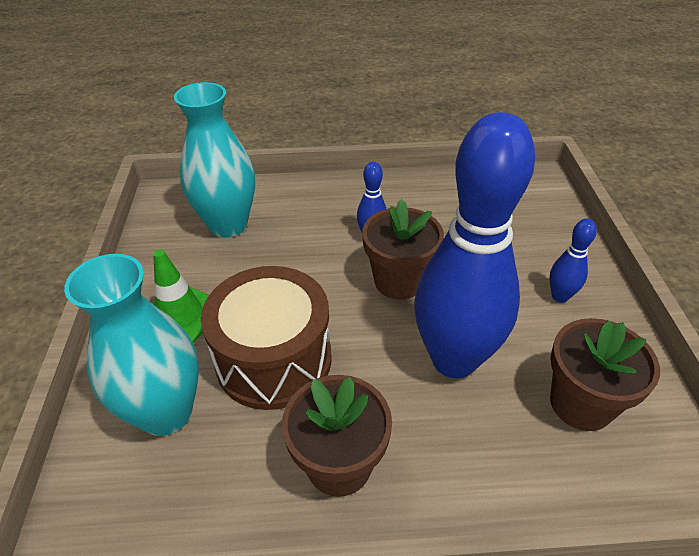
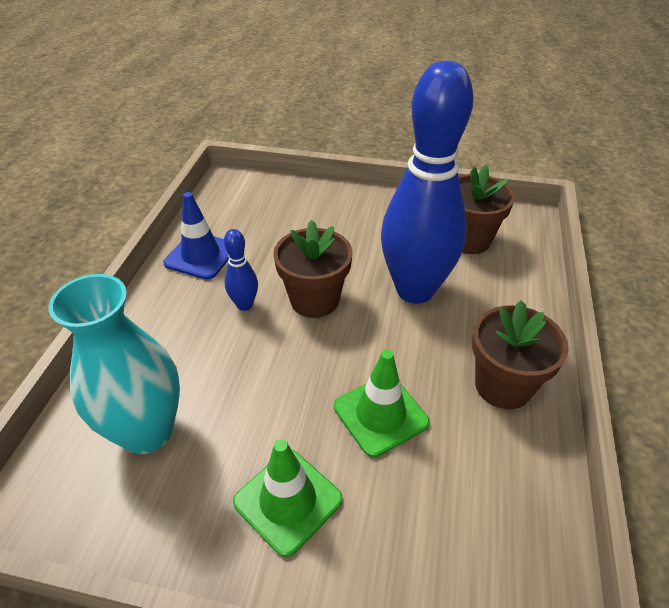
camera: 75 degrees left, 0 degrees up
turquoise vase [64,254,199,436] -> none
brown drum [201,266,332,410] -> green traffic cone [334,350,430,458]
blue bowling pin [549,219,597,303] -> none
none -> blue traffic cone [163,192,229,280]

